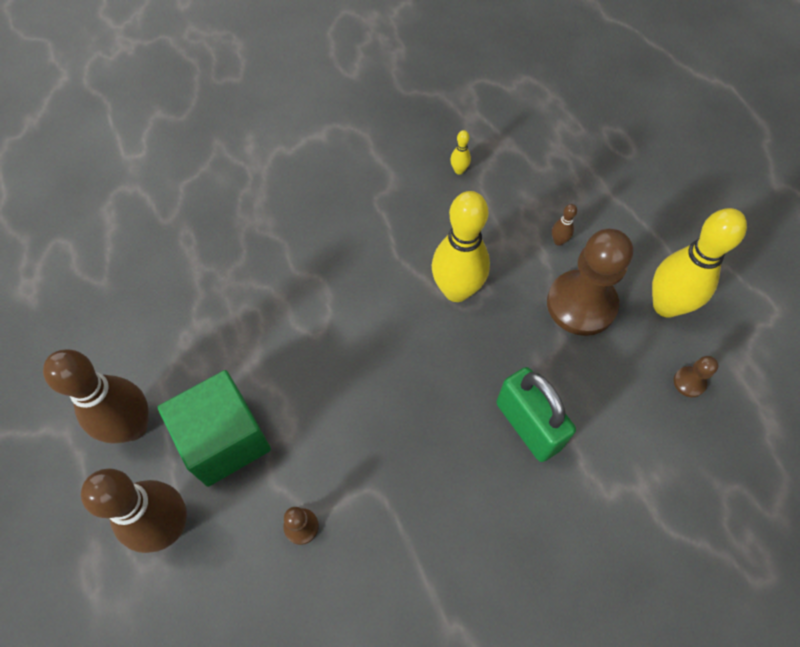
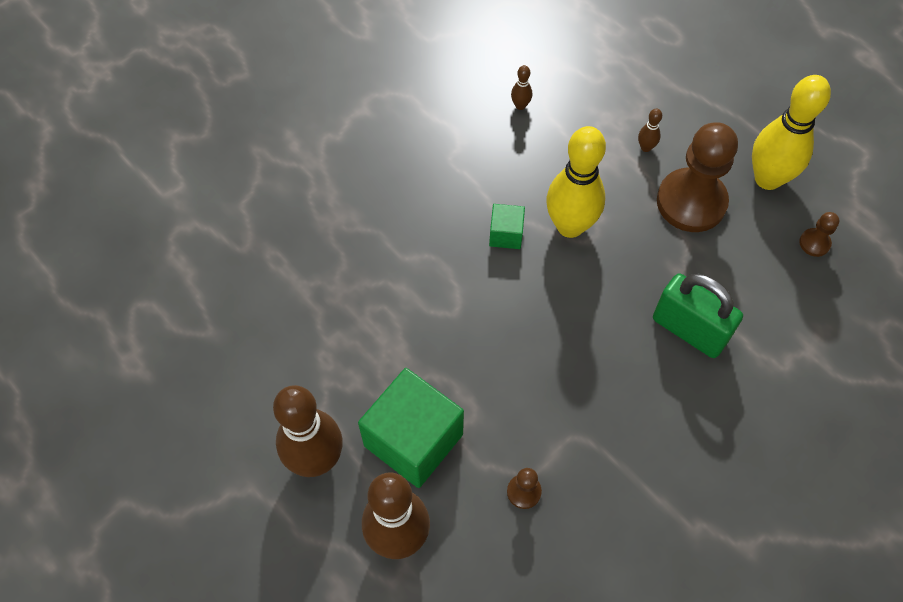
camera: 20 degrees left, 0 degrees up
yellow bowling pin [450,130,471,175] -> brown bowling pin [511,65,532,110]
none -> green cube [489,204,525,249]

